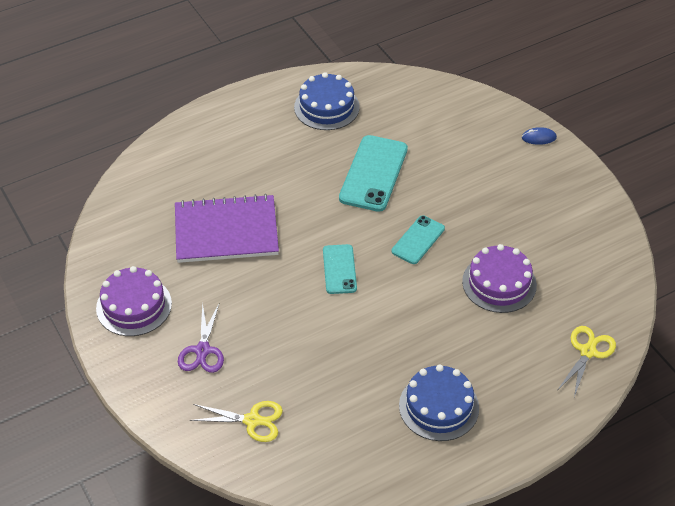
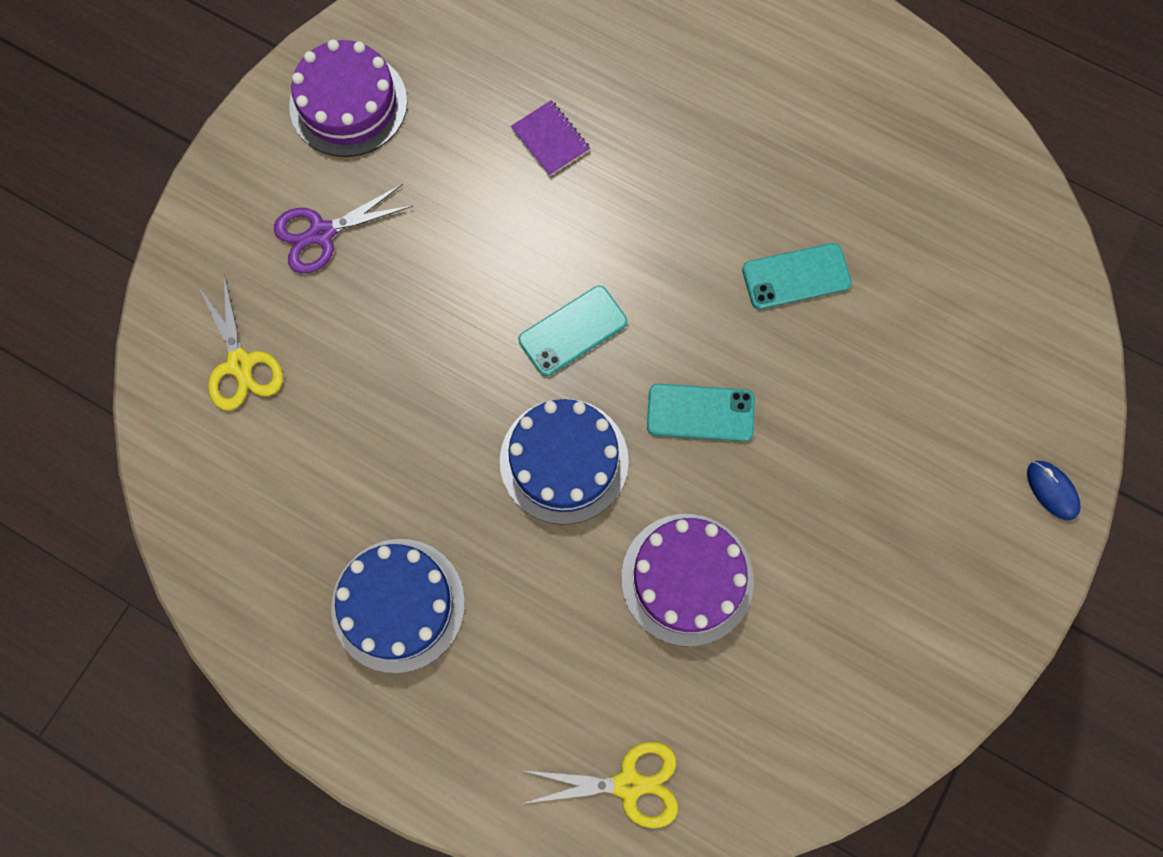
camera: 60 degrees right, 25 degrees up
purple notebook [175,194,279,263] -> purple notebook [511,100,590,176], size x0.40
blue cake [294,72,360,130] -> blue cake moved to [500,399,629,525]
turquoise phone [339,135,408,212] -> turquoise phone [742,243,852,309], size x0.60

